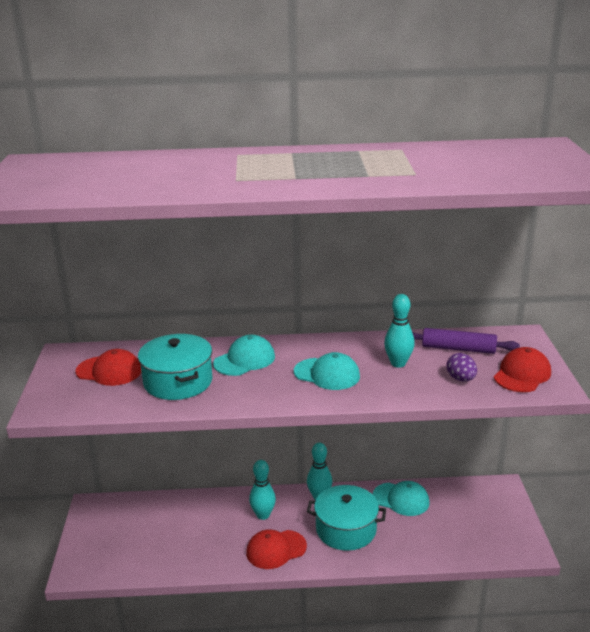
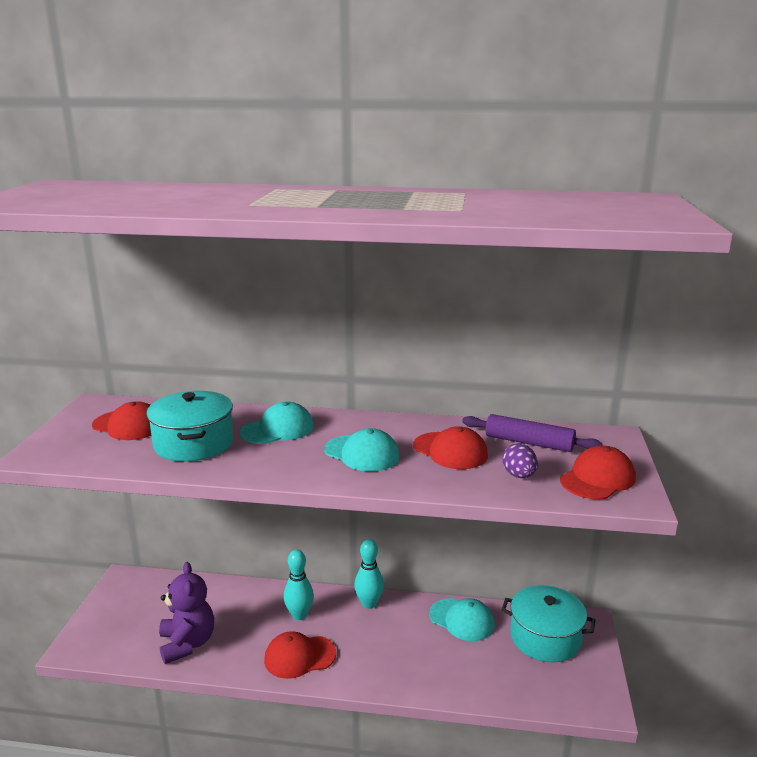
camera: 10 degrees right, 5 degrees down
turquoise pot [307,485,386,551] -> turquoise pot moved to [501,585,596,662]
turquoise bowling pin [384,294,415,368] -> red cap [413,426,488,469]
none -> purple teddy bear [159,562,214,664]

